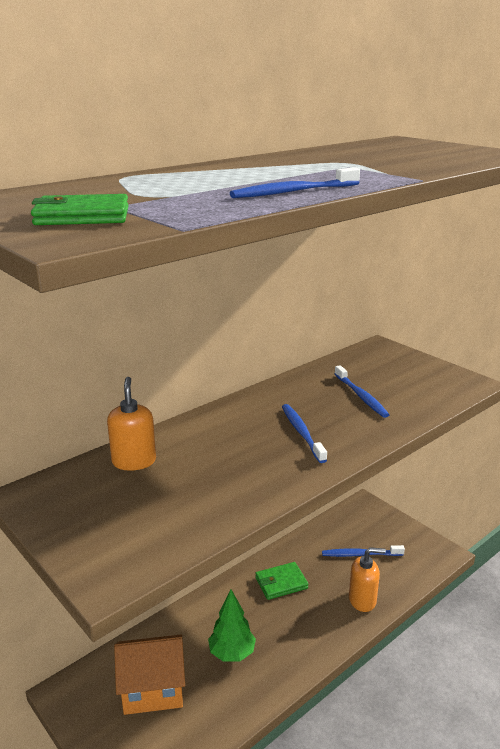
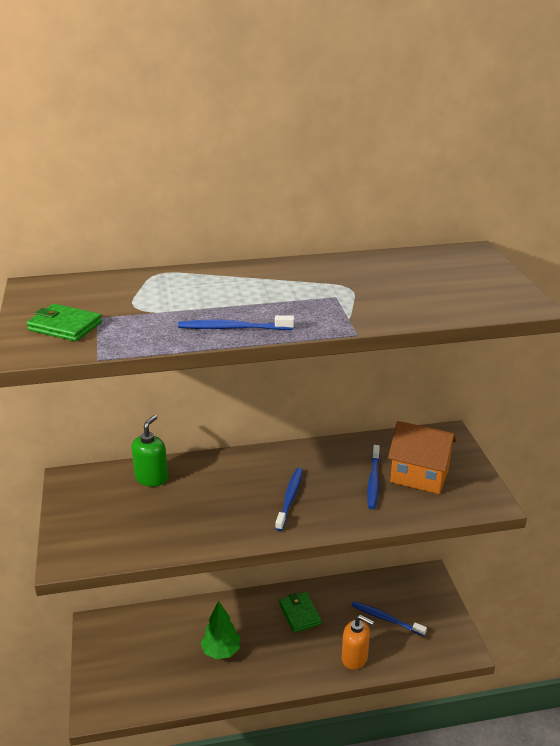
camera: 30 degrees right, 5 degrees up
orange soap dispenser [107,377,156,471] -> green soap dispenser [131,415,168,487]
orange house [114,635,185,715] -> orange house moved to [388,421,457,494]
green wallet [255,562,308,600] -> green wallet turned 60 degrees clockwise [279,592,322,633]

